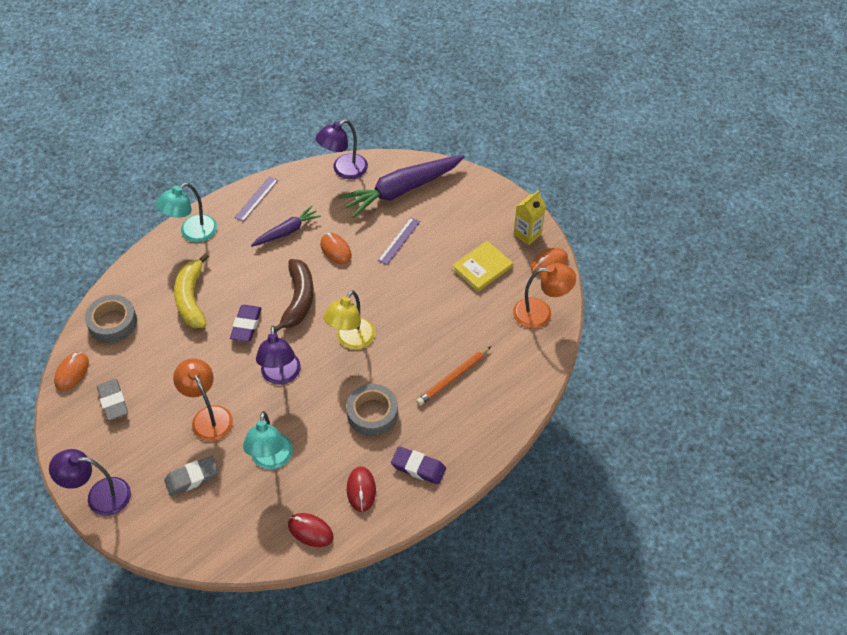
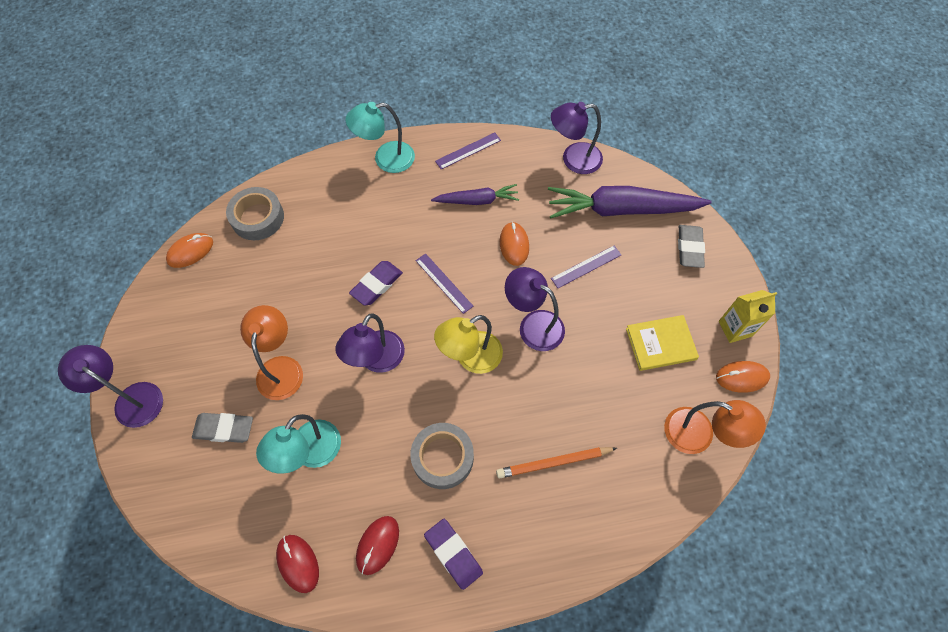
camera: 30 degrees right, 10 degrees up
grey eraser [97,379,128,421] -> grey eraser moved to [678,225,705,268]
yellow banana [174,253,209,328] -> none
brown banana [275,259,314,332] -> purple ruler [416,253,474,314]
none -> purple lamp [505,267,565,351]

